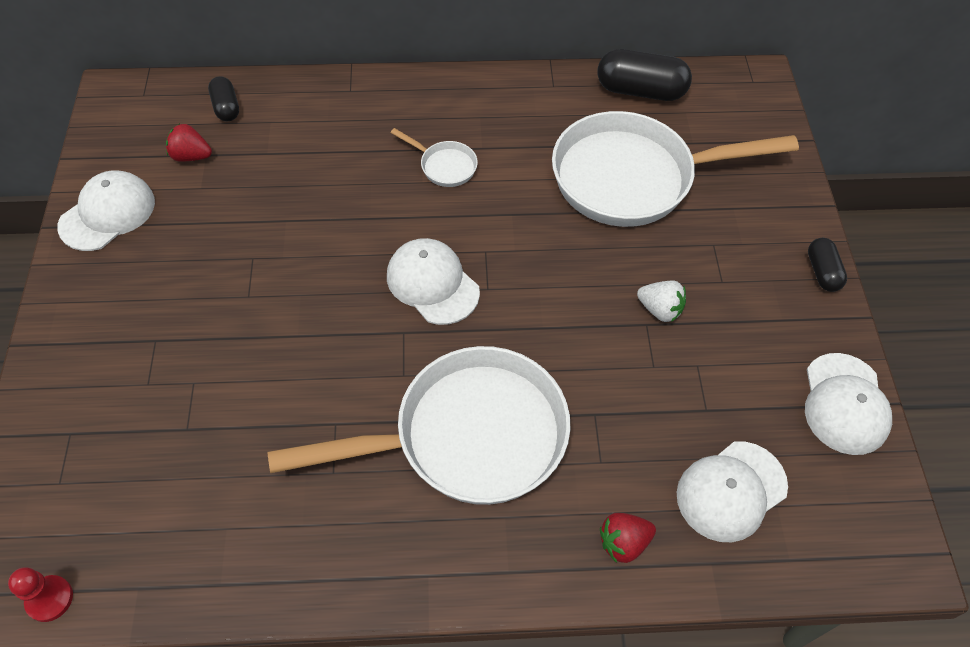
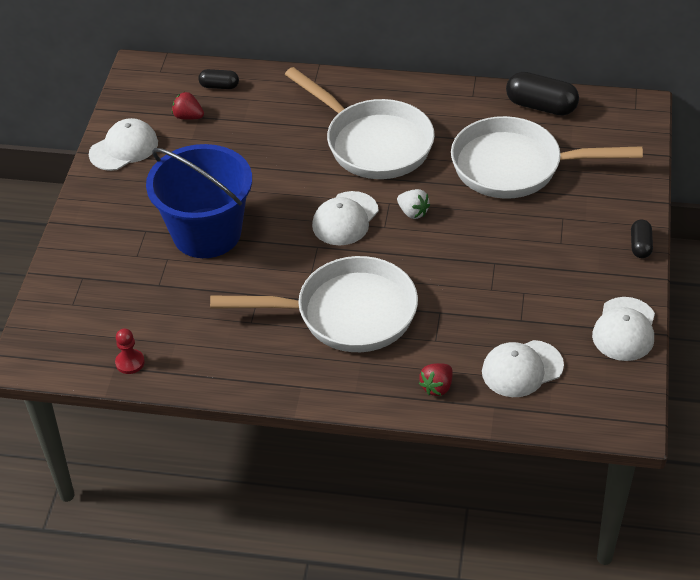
camera: 15 degrees right, 10 degrees down
red pawn [8,567,73,622] -> red pawn moved to [115,329,145,374]
black capsule [208,76,239,121] -> black capsule turned 75 degrees counterclockwise [198,69,239,89]
white cap [387,238,480,325] -> white cap turned 120 degrees counterclockwise [312,191,379,245]
white pan [391,128,478,187] -> white pan [284,67,435,179], size x2.47
red strawberry [600,513,656,563] -> red strawberry turned 45 degrees counterclockwise [419,363,453,396]
white strawberry [637,281,686,322] -> white strawberry moved to [397,189,430,219]
none -> blue bucket [146,144,252,258]

